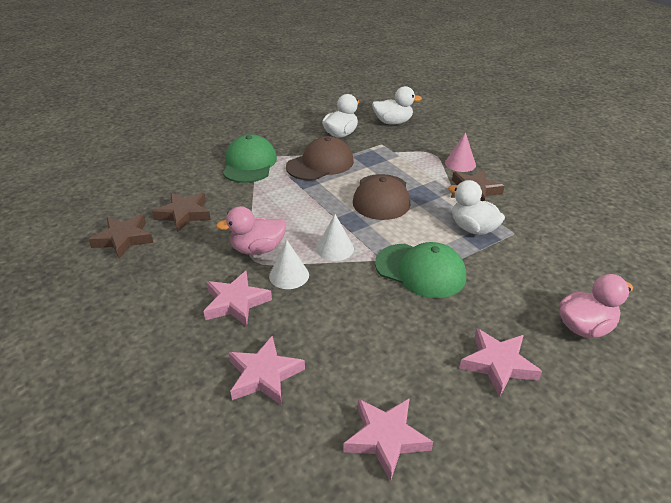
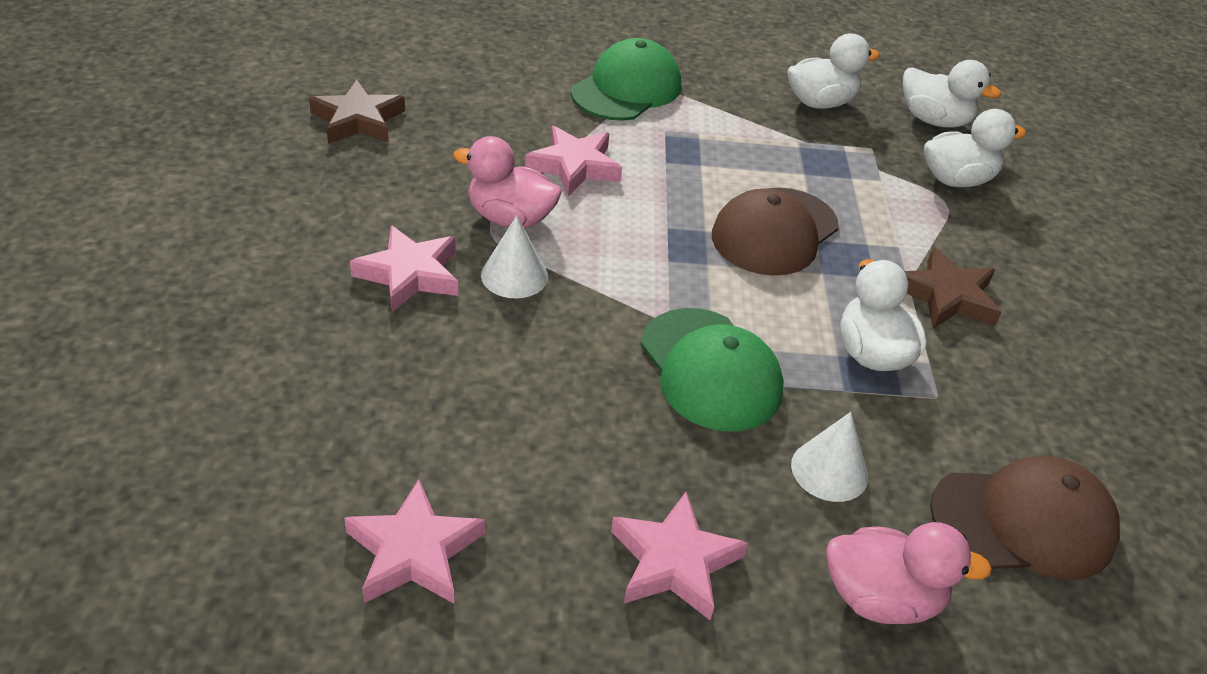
camera: 30 degrees right, 5 degrees up
brown star [152,193,211,232] -> none
pink star [228,336,305,405] -> pink star moved to [525,126,622,196]
brown cap [286,136,354,180] -> brown cap moved to [930,456,1120,580]
white cone [316,214,354,261] -> white cone moved to [791,412,868,502]
pink cone [445,132,476,172] -> none
none -> white duck [924,109,1026,187]

